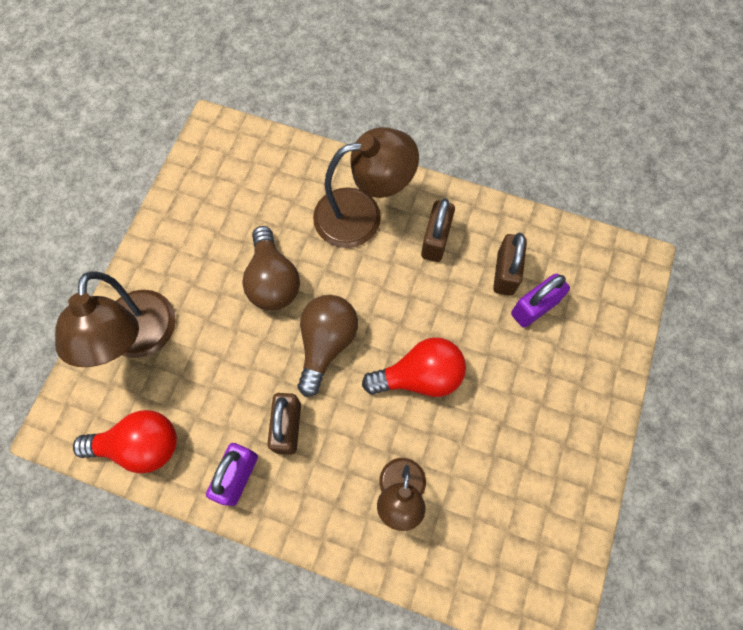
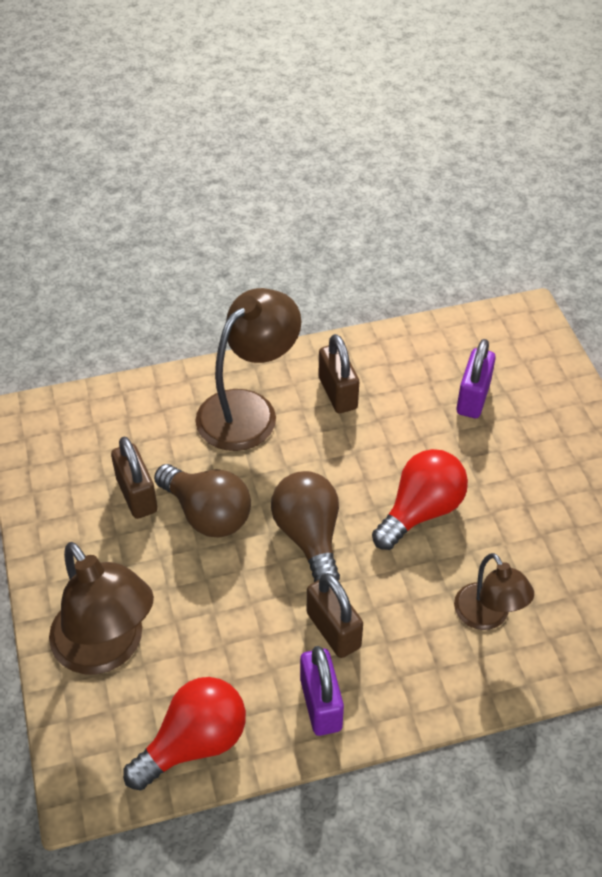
camera: 35 degrees left, 20 degrees down
brown padlock [493,233,527,296] -> brown padlock moved to [111,436,158,519]

